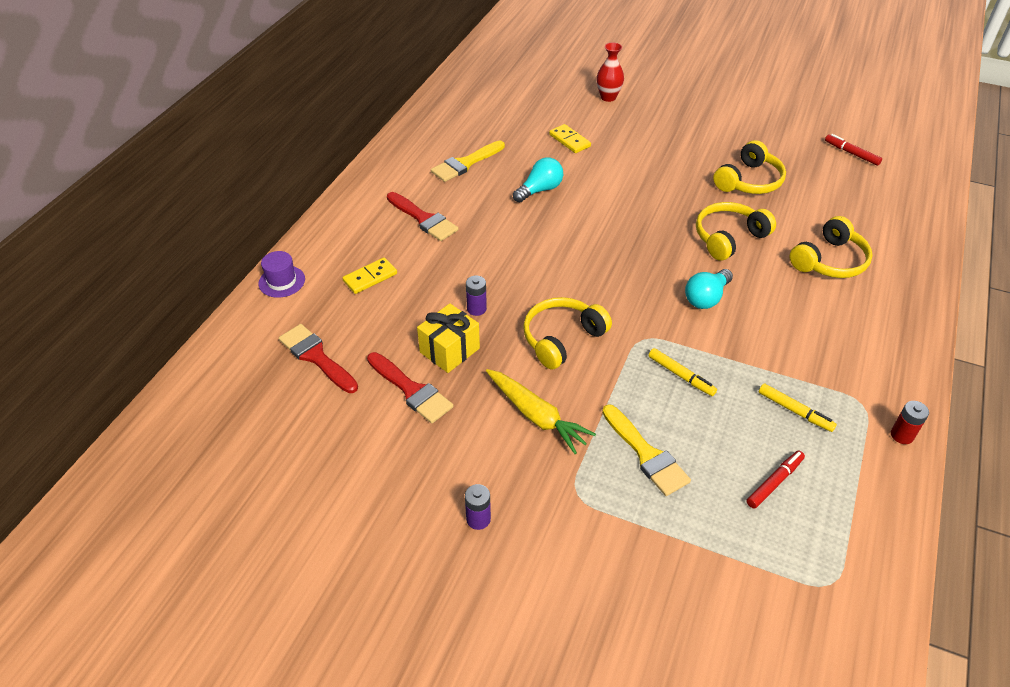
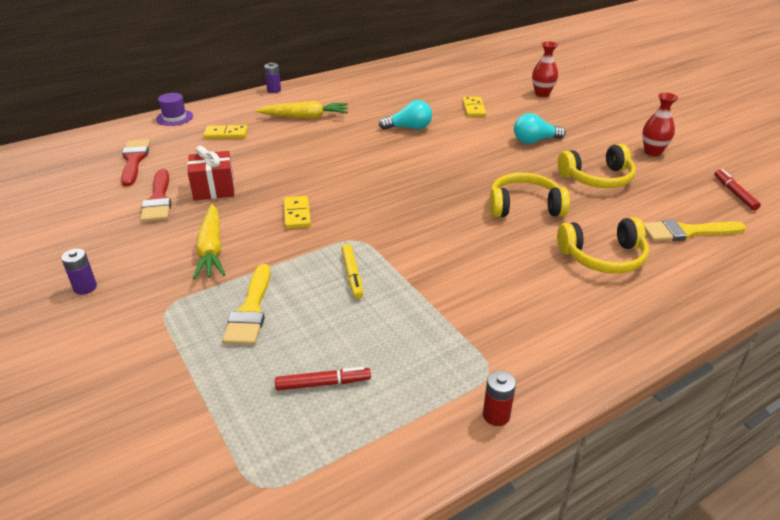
camera: 35 degrees right, 10 degrees down
red brush [387,192,458,241] -> yellow carrot [256,101,348,119]
yellow gift [417,303,480,373] -> red gift [187,146,235,201]
yellow brush [431,141,505,182] -> yellow brush moved to [643,219,746,241]
purple battery [466,275,487,316] -> purple battery moved to [264,63,281,93]
yellow headphones [523,297,612,370] -> yellow domino [284,196,311,229]
turquoise light bulb [685,269,733,309] -> turquoise light bulb moved to [514,113,566,144]
yellow marker [759,383,837,432] -> none
none -> red vase [642,93,678,156]

